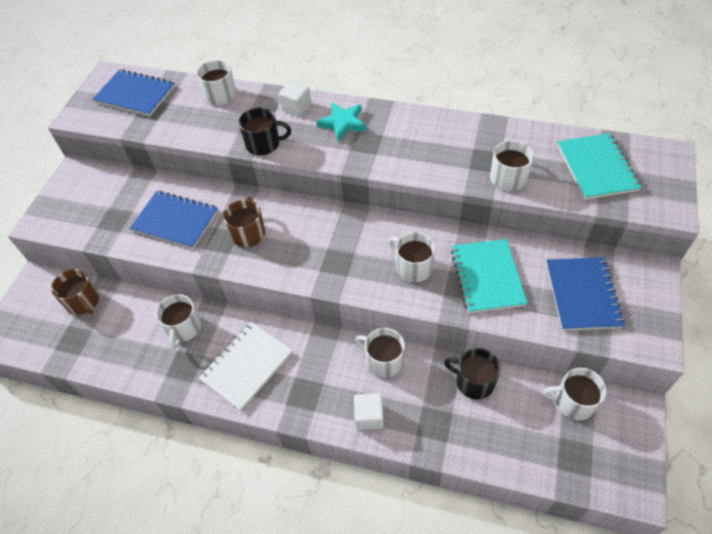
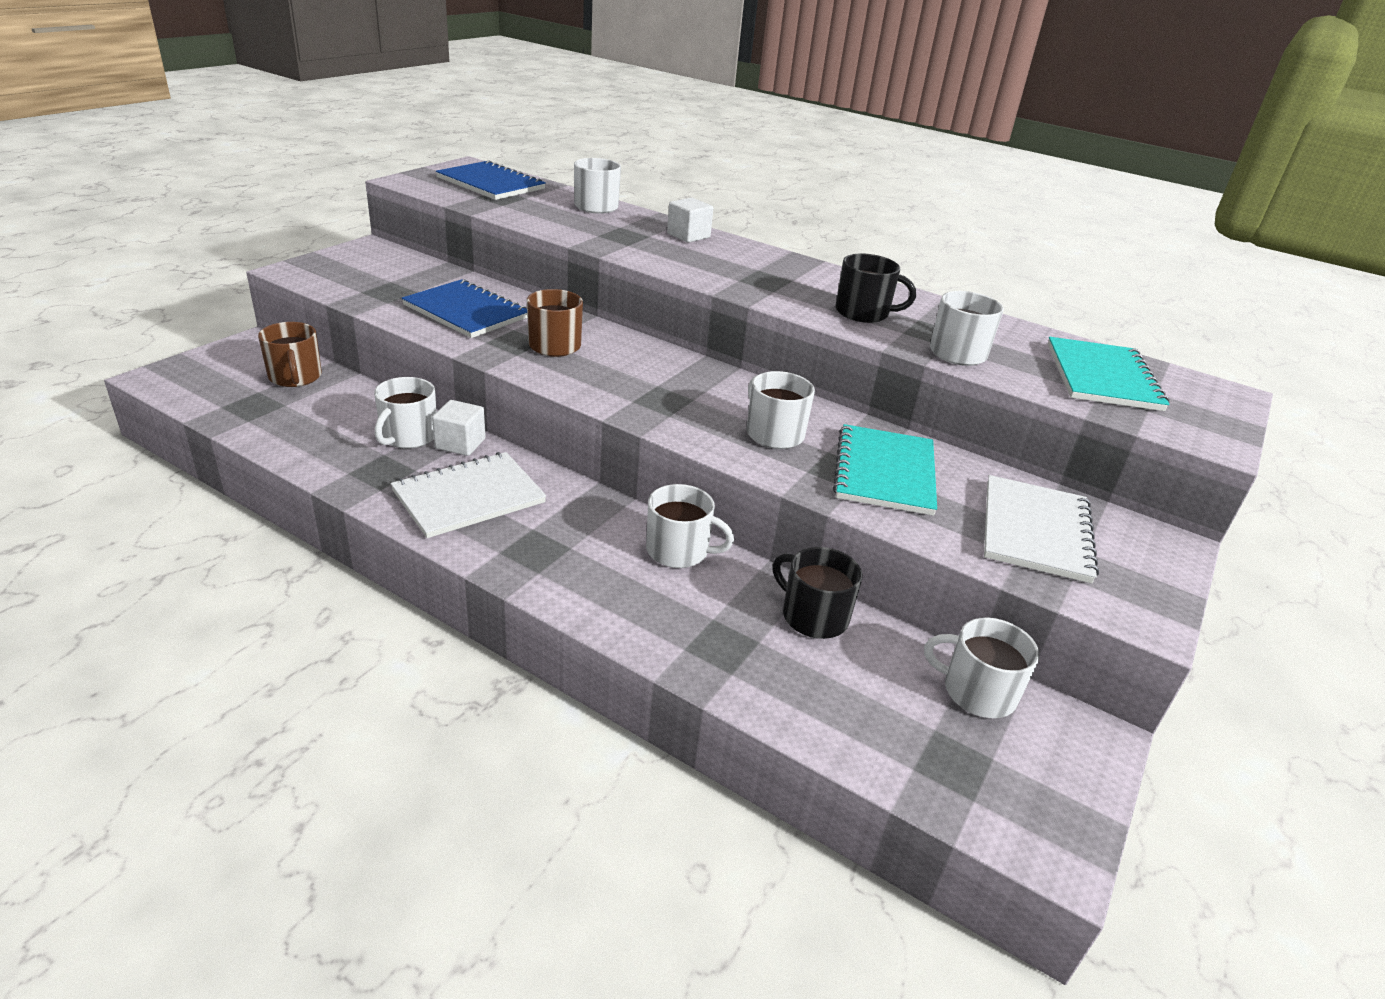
camera: 10 degrees right, 20 degrees down
black mug [239,108,291,155] -> black mug moved to [835,253,916,323]
turquoise star [316,102,366,141] -> none
white cube [354,393,384,430] -> white cube moved to [432,400,486,456]
white mug [355,328,405,378] -> white mug turned 150 degrees clockwise [646,484,734,568]
blue notebook [546,257,625,331] -> white notebook [984,475,1099,583]

